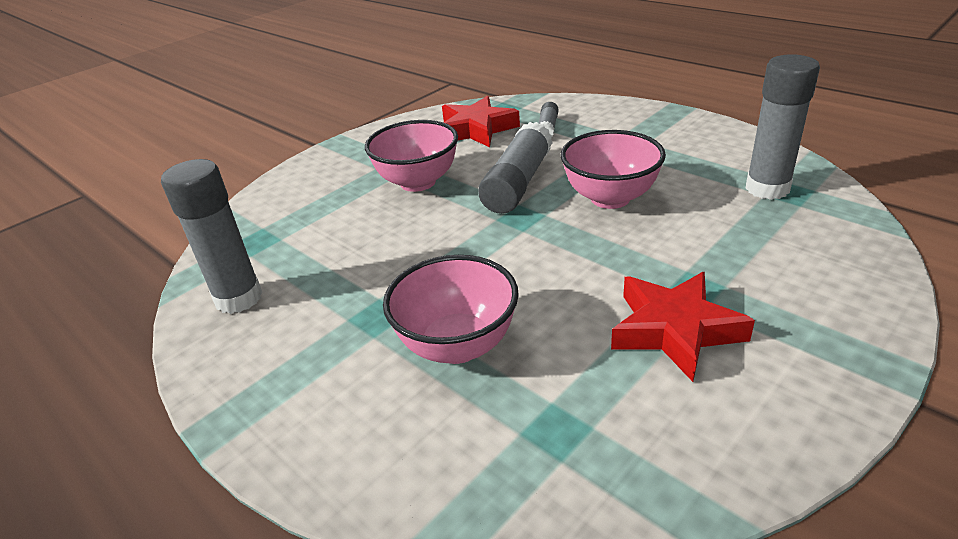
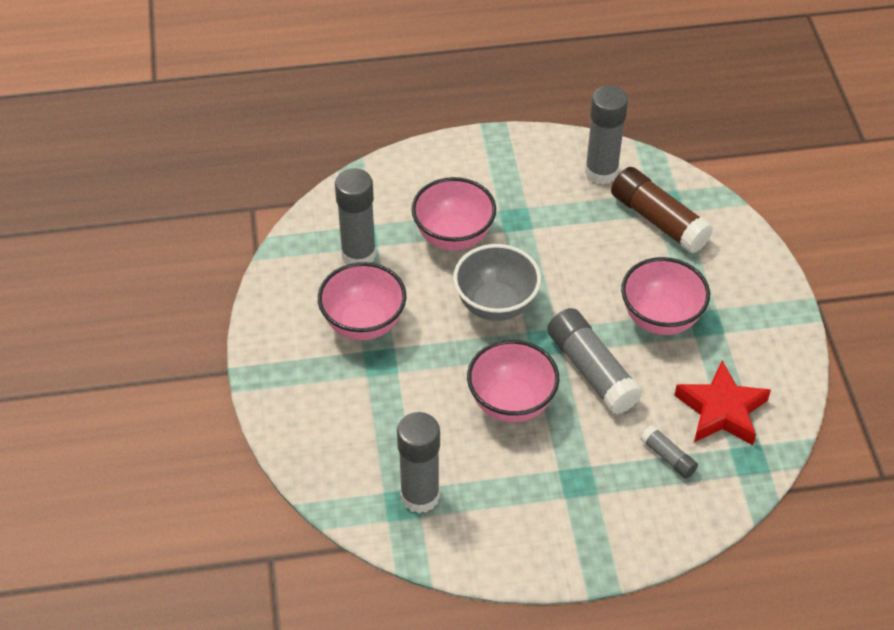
camera: 125 degrees right, 15 degrees up
red star [611,272,755,382] -> pink bowl [318,262,406,340]
none -> grey glue stick [335,168,376,264]
none -> grey bowl [453,244,541,321]
none -> brown glue stick [611,167,713,254]

